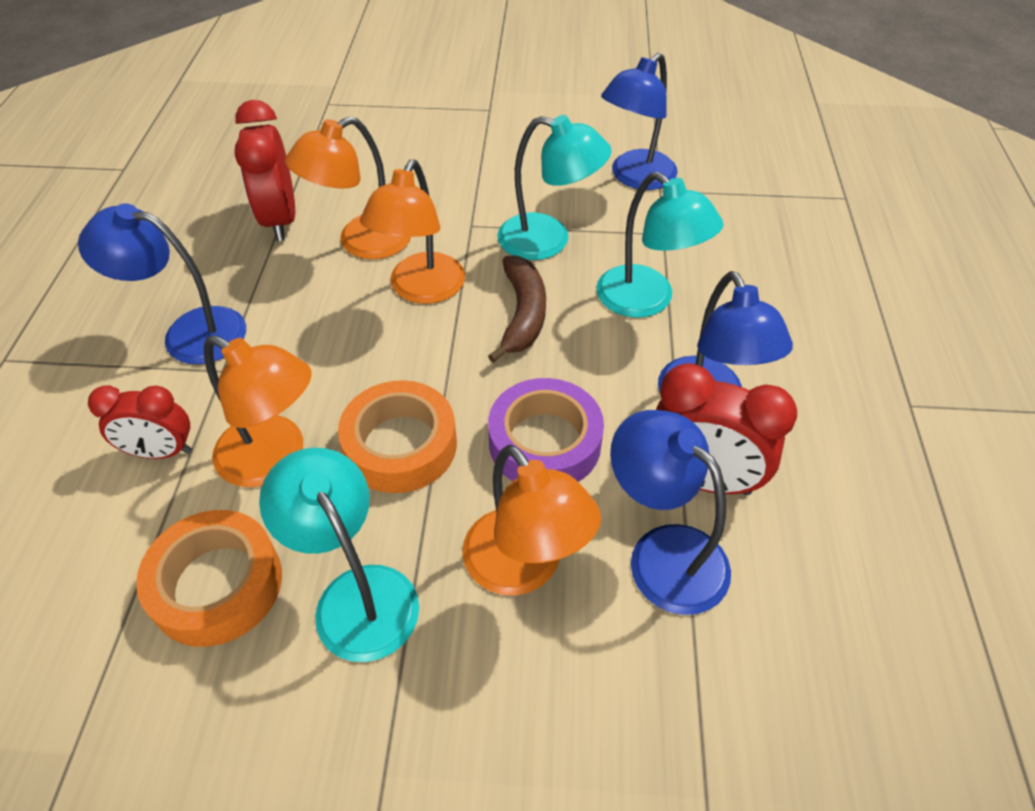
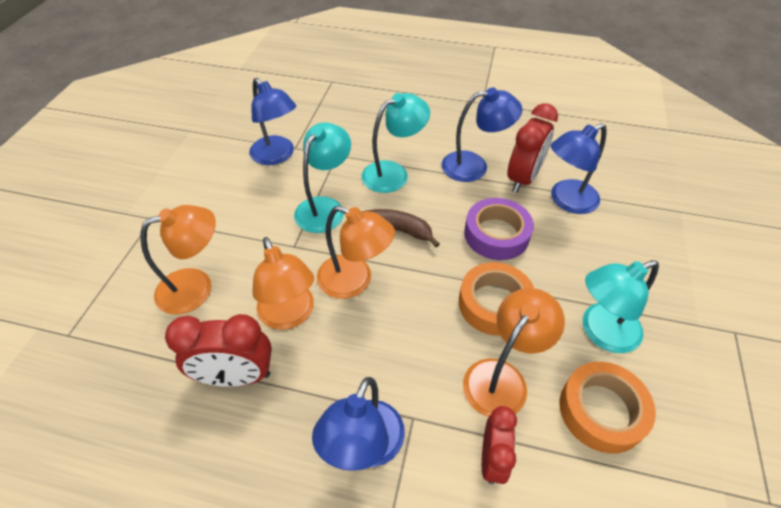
camera: 80 degrees left, 0 degrees up
orange lamp [462,445,601,596] -> orange lamp moved to [140,205,216,314]

